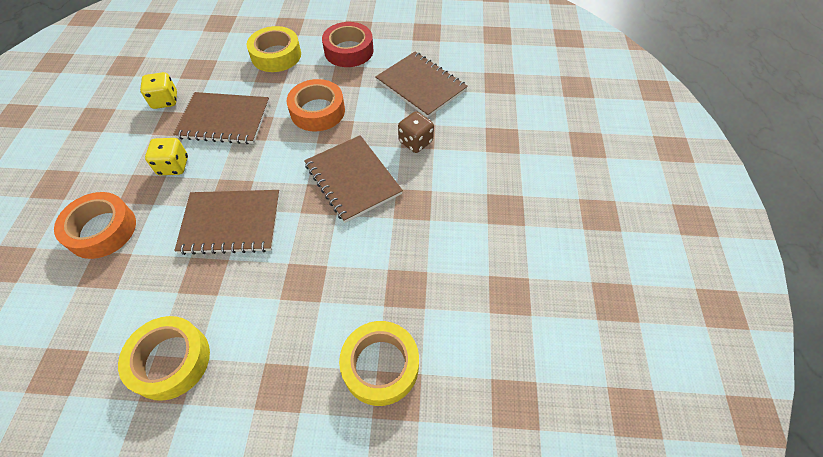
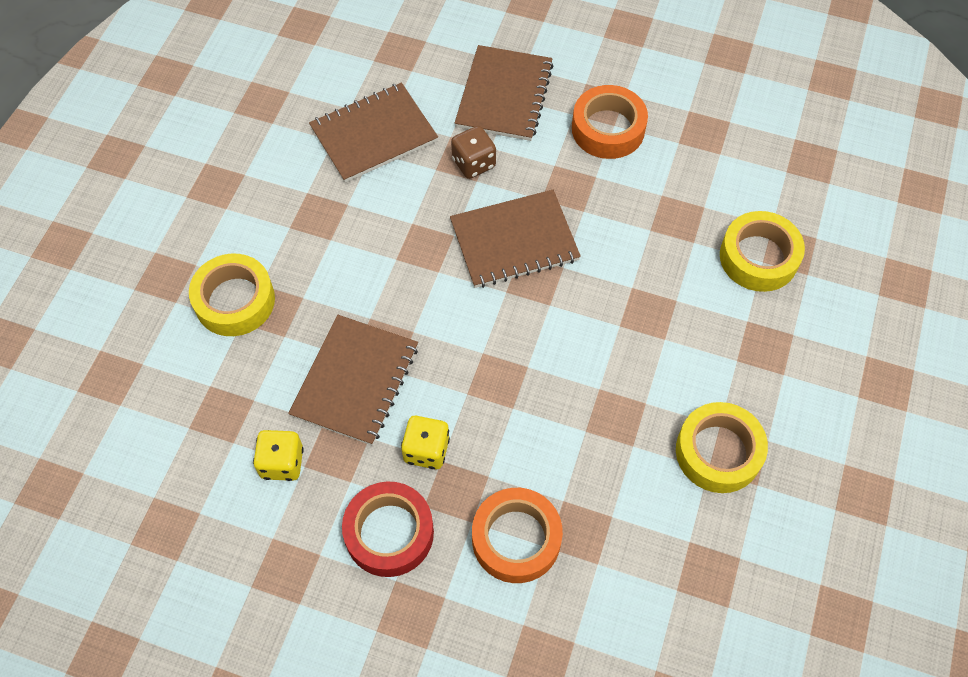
camera: 75 degrees left, 5 degrees up
brown notebook [174,190,280,255] -> brown notebook moved to [455,45,554,141]
orange tape [286,79,345,132] -> orange tape moved to [572,85,648,159]
red tape [322,22,373,67] -> red tape moved to [342,481,434,577]

